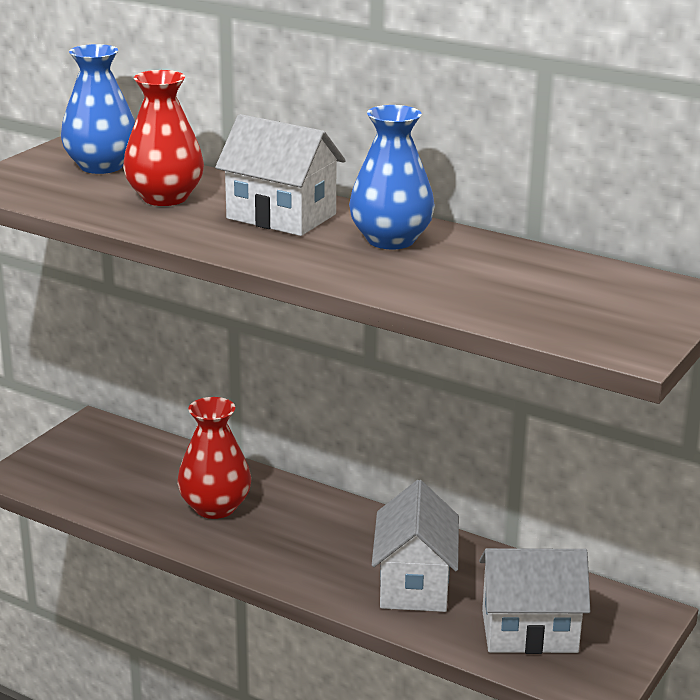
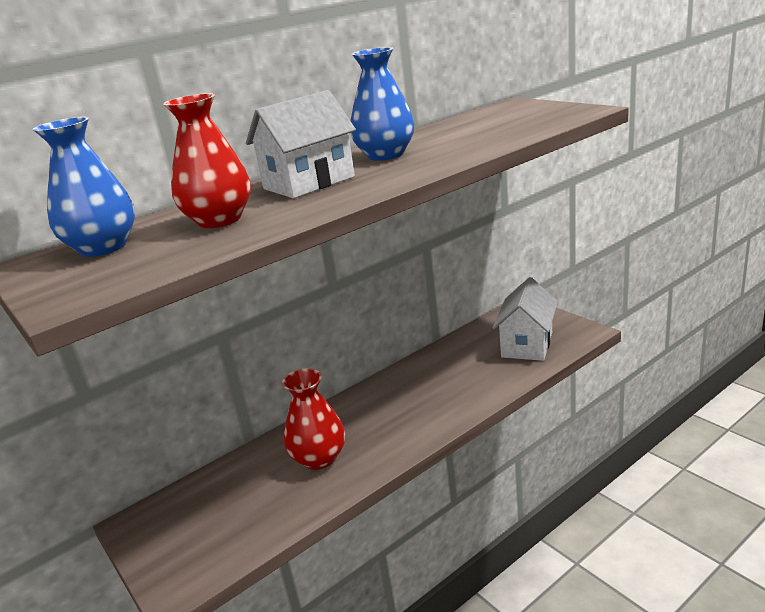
camera: 65 degrees left, 0 degrees up
white house [372,480,459,612] -> none

